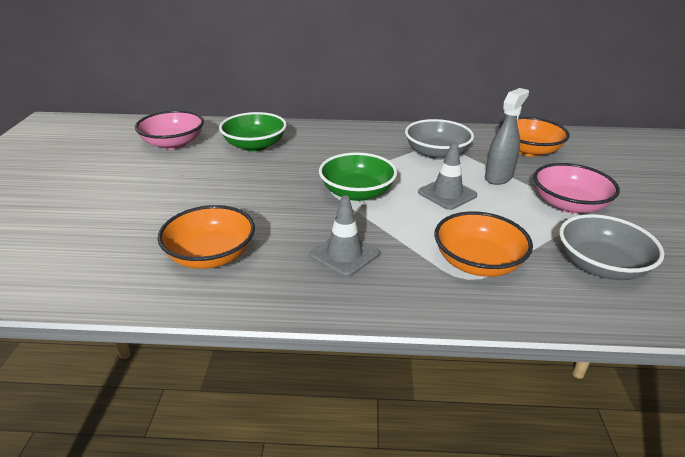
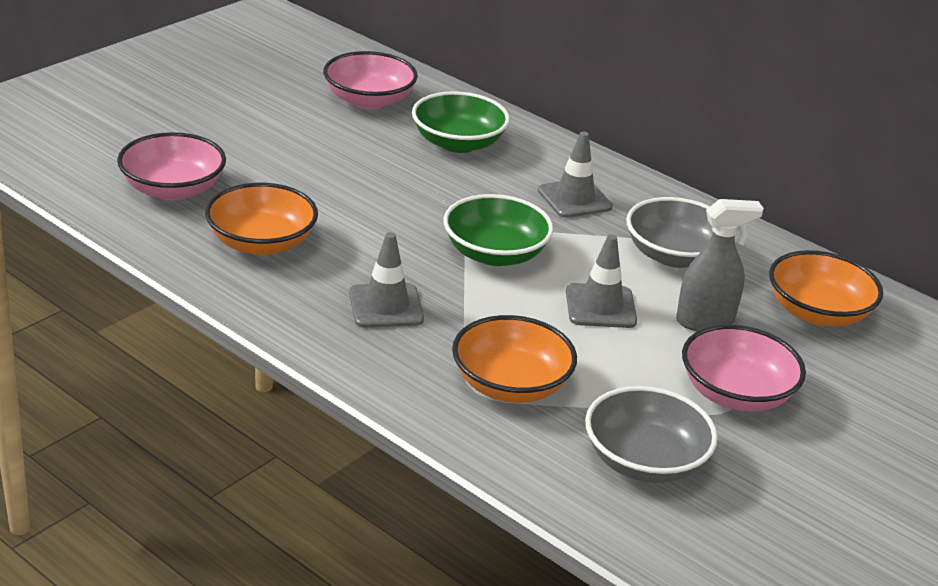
camera: 35 degrees right, 0 degrees up
none -> pink bowl [117,132,226,200]
none -> grey traffic cone [538,131,613,218]

